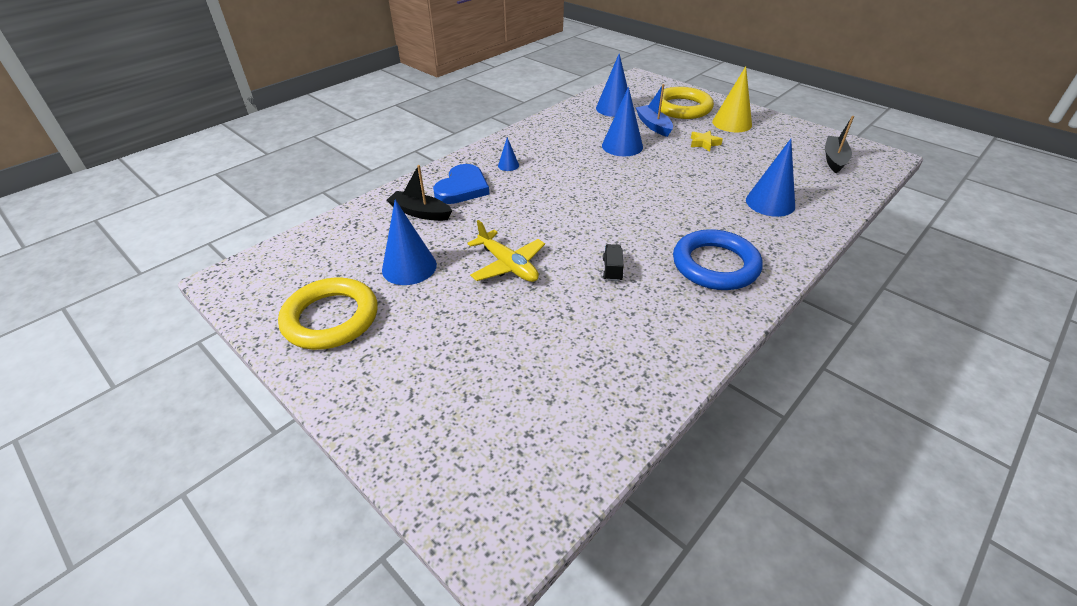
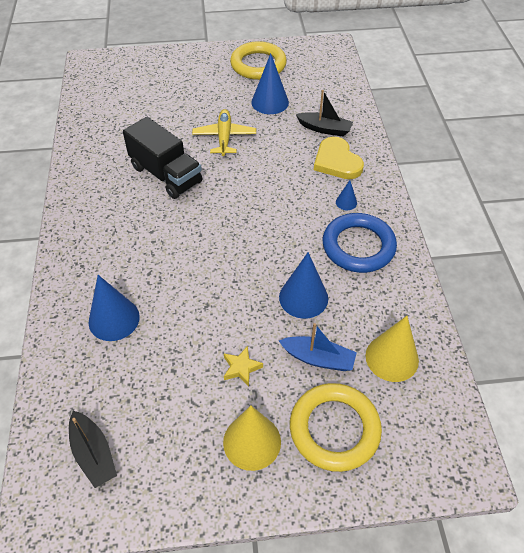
camera: 130 degrees right, 10 degrees up
black boat [387,165,452,221] -> black boat turned 45 degrees clockwise [296,90,353,136]
blue heart [433,164,490,204] -> yellow heart [314,137,364,179]
yellow plane [467,220,545,282] -> yellow plane turned 90 degrees clockwise [192,109,256,156]
blue cone [596,53,628,117] -> yellow cone [366,316,419,382]
black truck [603,244,623,281] -> black truck [123,117,203,199], size x2.48
blue ring [673,229,762,290] -> blue ring moved to [323,213,397,273]

